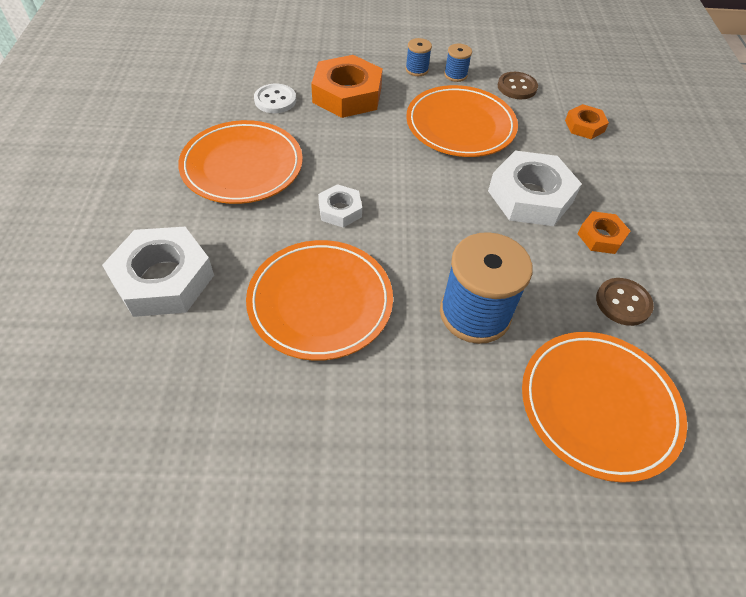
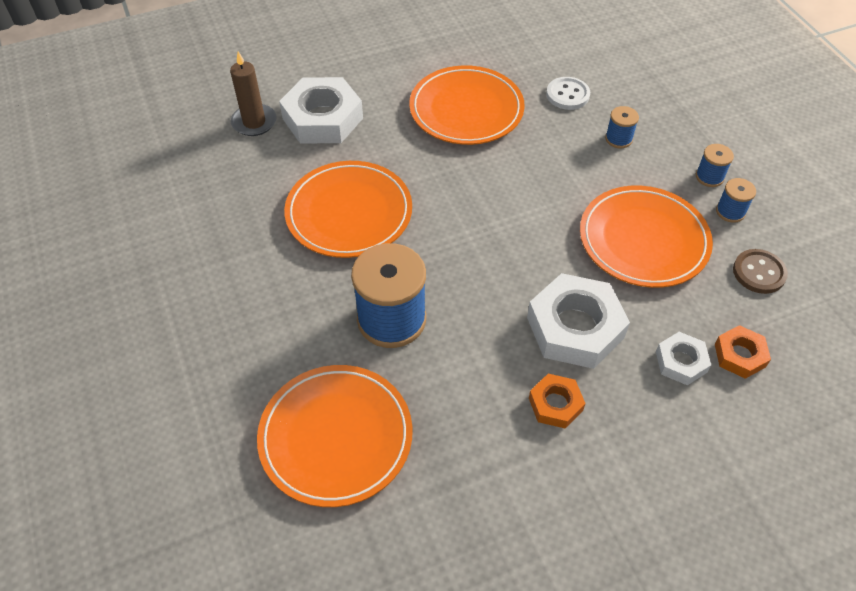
camera: 70 degrees right, 0 degrees up
orange nut [311,55,383,118] -> blue spool [605,106,639,148]
white nut [318,184,362,228] -> white nut moved to [656,332,711,385]
brown button [596,278,654,326] -> none
none -> brown candle [230,51,277,136]

